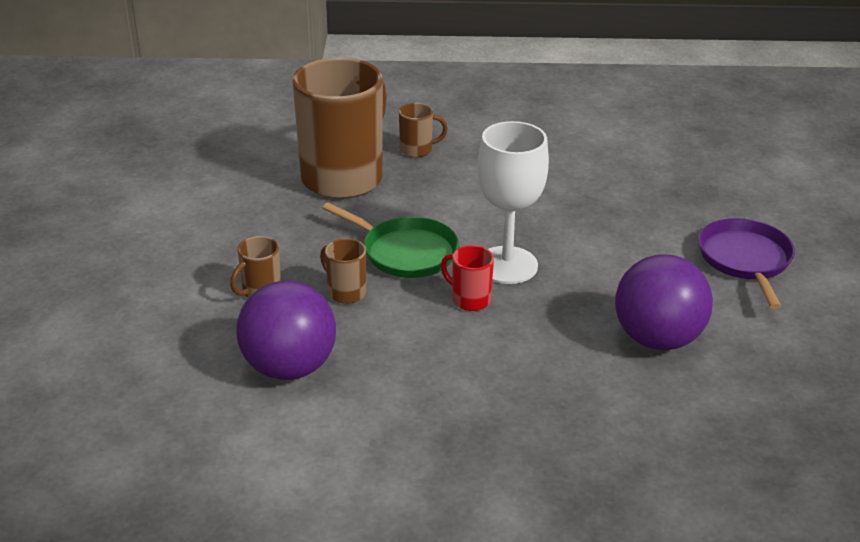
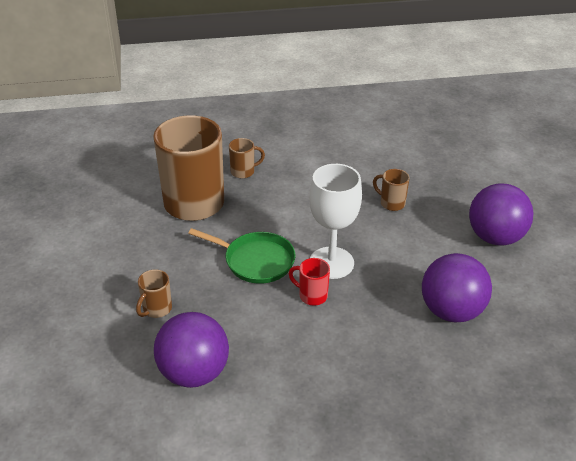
camera: 10 degrees left, 5 degrees up
brown mug [320,238,366,304] -> brown mug moved to [373,169,410,211]
purple pan [698,218,795,309] -> purple ball [469,184,533,246]

